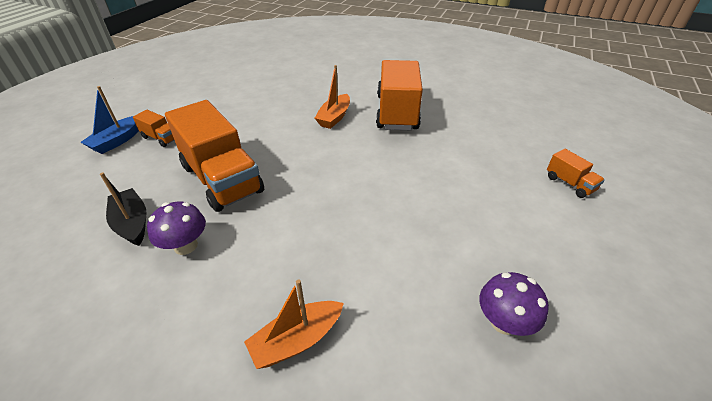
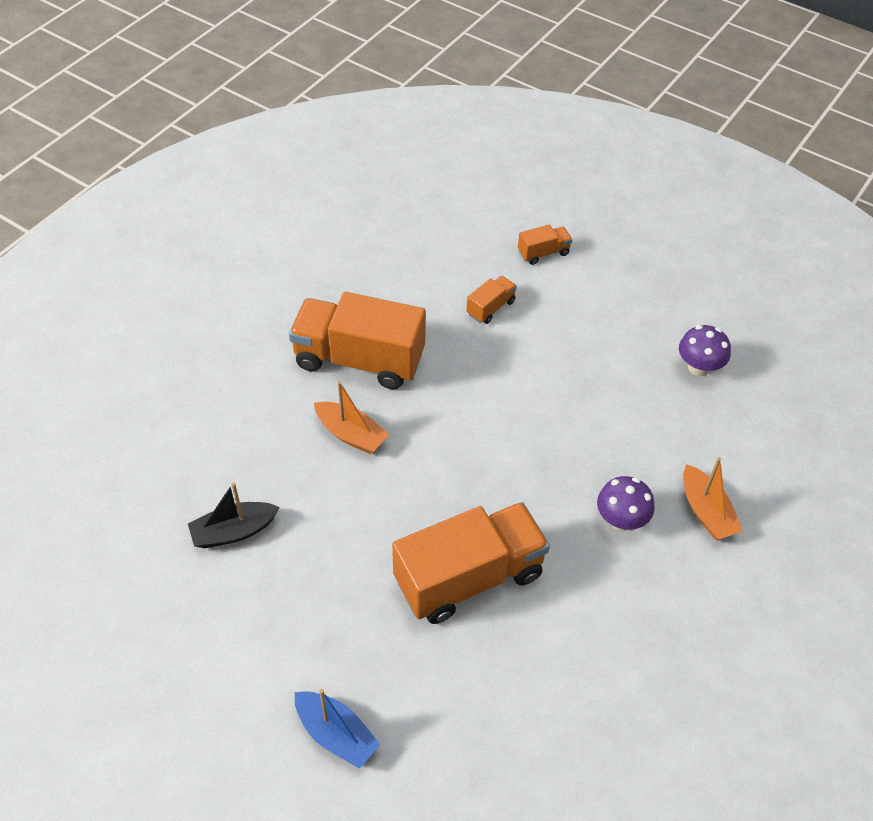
camera: 80 degrees left, 10 degrees up
black boat [100,172,146,246] -> black boat moved to [188,482,280,548]
orange truck [133,110,174,147] -> orange truck moved to [467,276,517,324]
purple mushroom [147,202,206,255] -> purple mushroom moved to [597,476,655,531]

